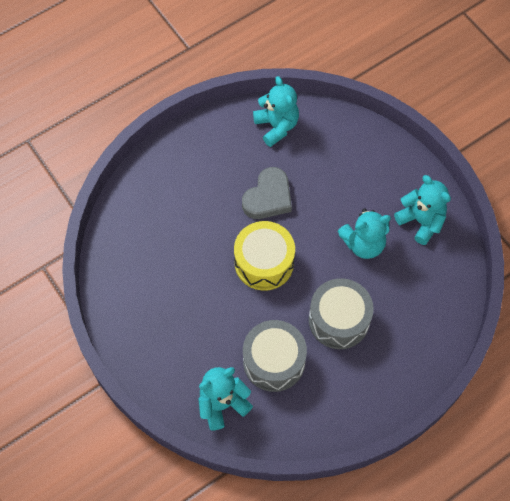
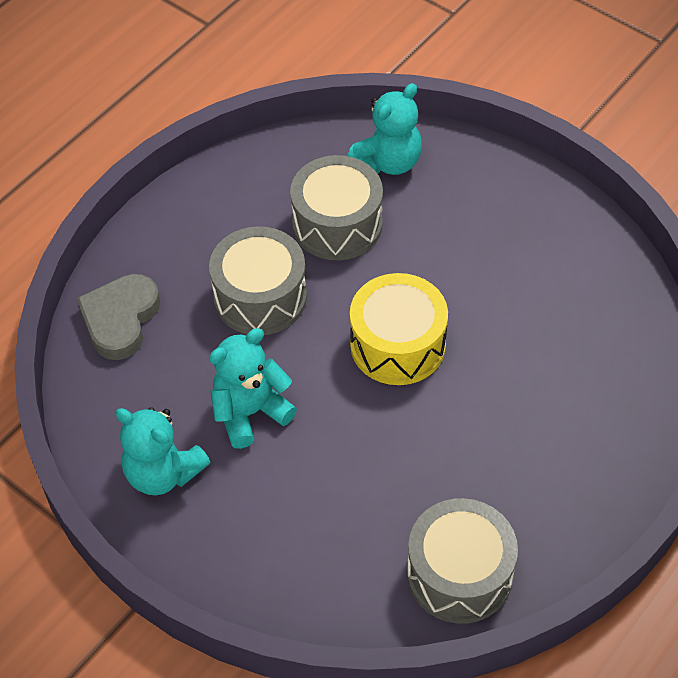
camera: 165 degrees right, 10 degrees down
grey heart [242,167,292,219] -> grey heart moved to [76,274,160,360]
turquoise teddy bear [253,76,299,147] -> grey drum [407,498,518,624]

